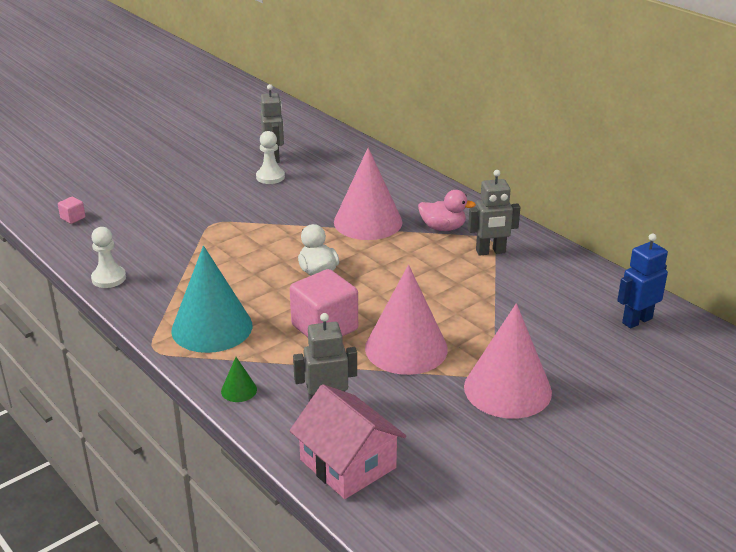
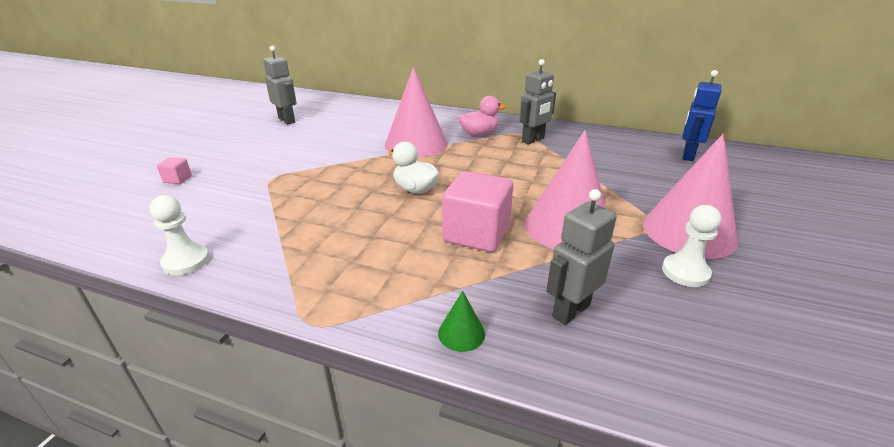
camera: 30 degrees left, 0 degrees up
pink cube [58,197,85,224] -> pink cube moved to [157,157,192,184]
turquoise cone [171,246,252,353] -> none
white pawn [256,131,285,184] -> white pawn moved to [662,205,721,287]
pink house [289,384,406,499] -> none

